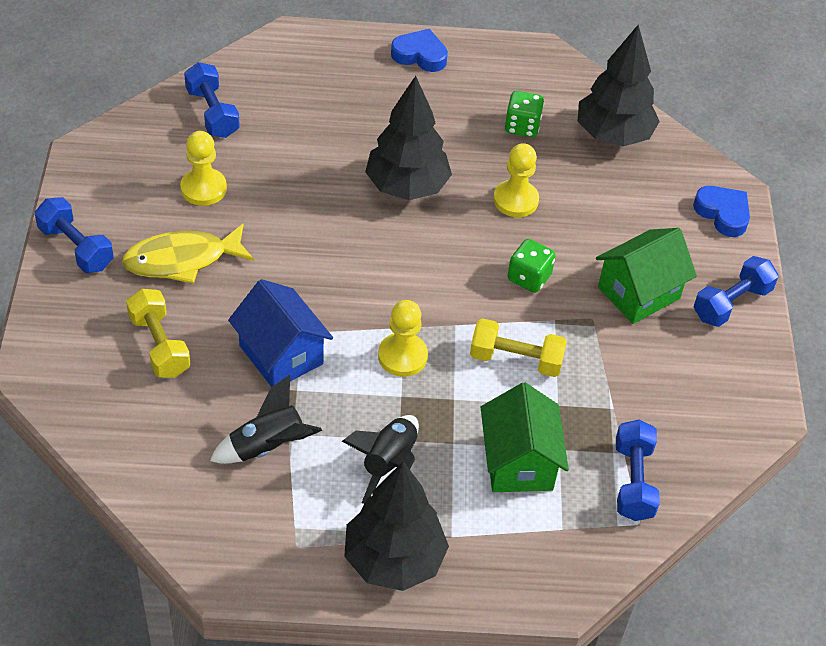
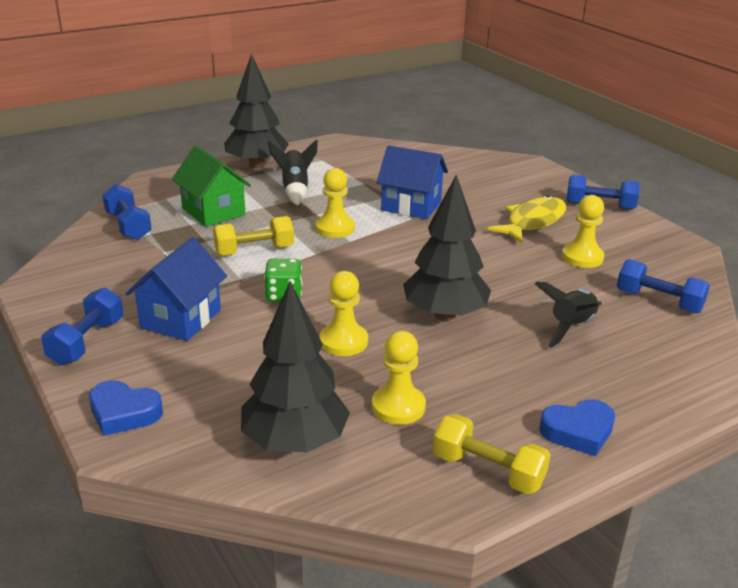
camera: 150 degrees right, 20 degrees down
yellow dumbbell [126,289,191,378] -> yellow dumbbell moved to [433,414,551,495]
black rocket [210,375,322,464] -> black rocket moved to [535,282,602,348]
green dice [505,91,544,137] -> yellow pawn [372,331,426,425]
green house [596,228,697,324] -> blue house [126,237,227,341]

